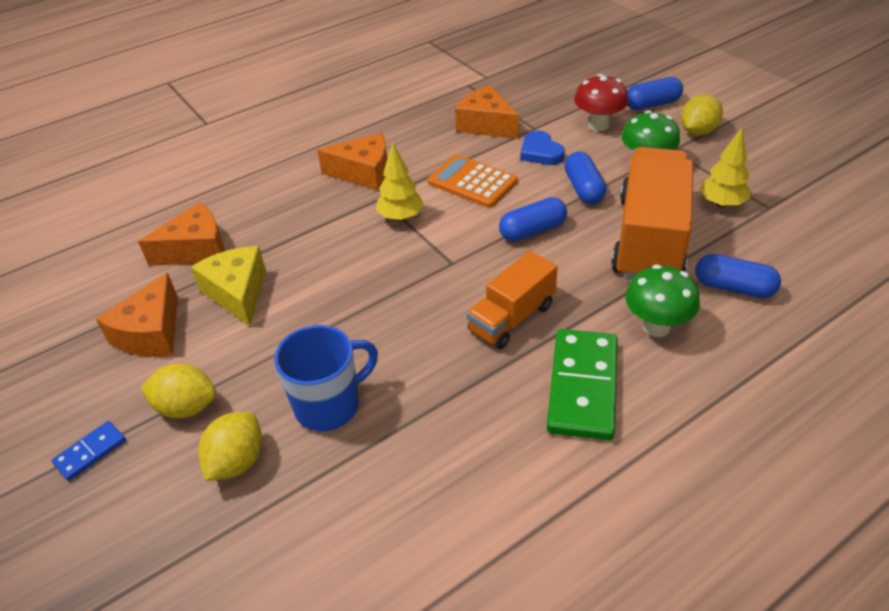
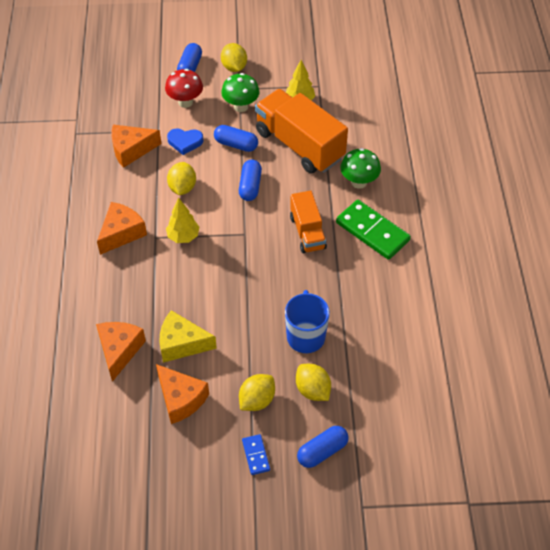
camera: 60 degrees left, 10 degrees up
orange calculator [428,154,518,208] -> yellow lemon [167,162,196,195]
blue capsule [695,254,781,298] -> blue capsule moved to [297,426,349,468]

